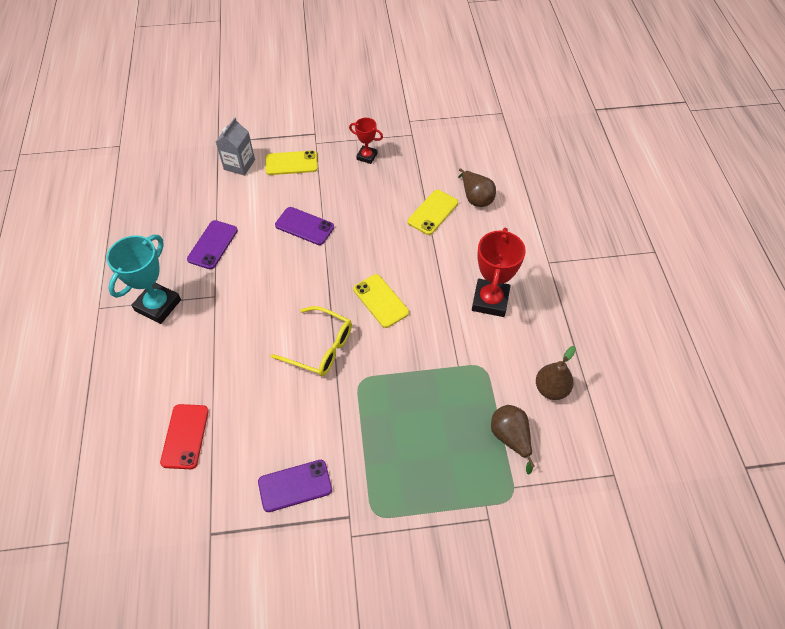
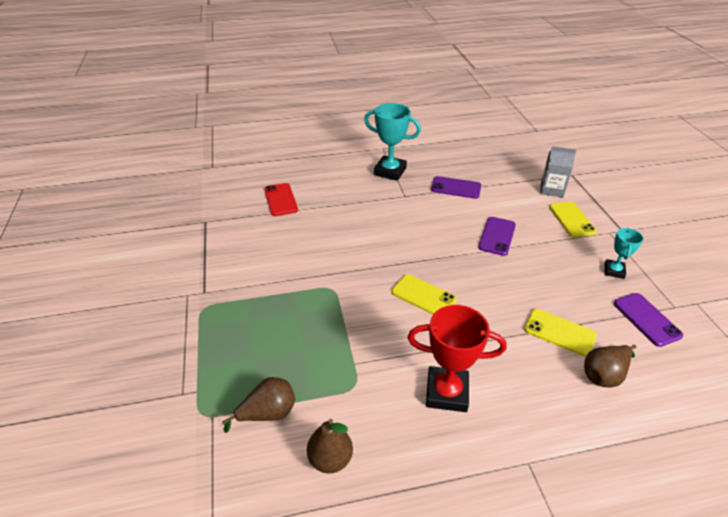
camera: 85 degrees right, 15 degrees down
red phone [160,404,209,469] -> red phone turned 75 degrees clockwise [264,183,298,216]
purple phone [258,460,332,512] -> purple phone moved to [614,293,683,347]
yellow glasses [271,306,352,376] -> none
red trophy [349,118,383,164] -> turquoise trophy [605,228,643,279]
yellow phone [353,274,409,328] -> yellow phone turned 75 degrees clockwise [392,274,457,315]

